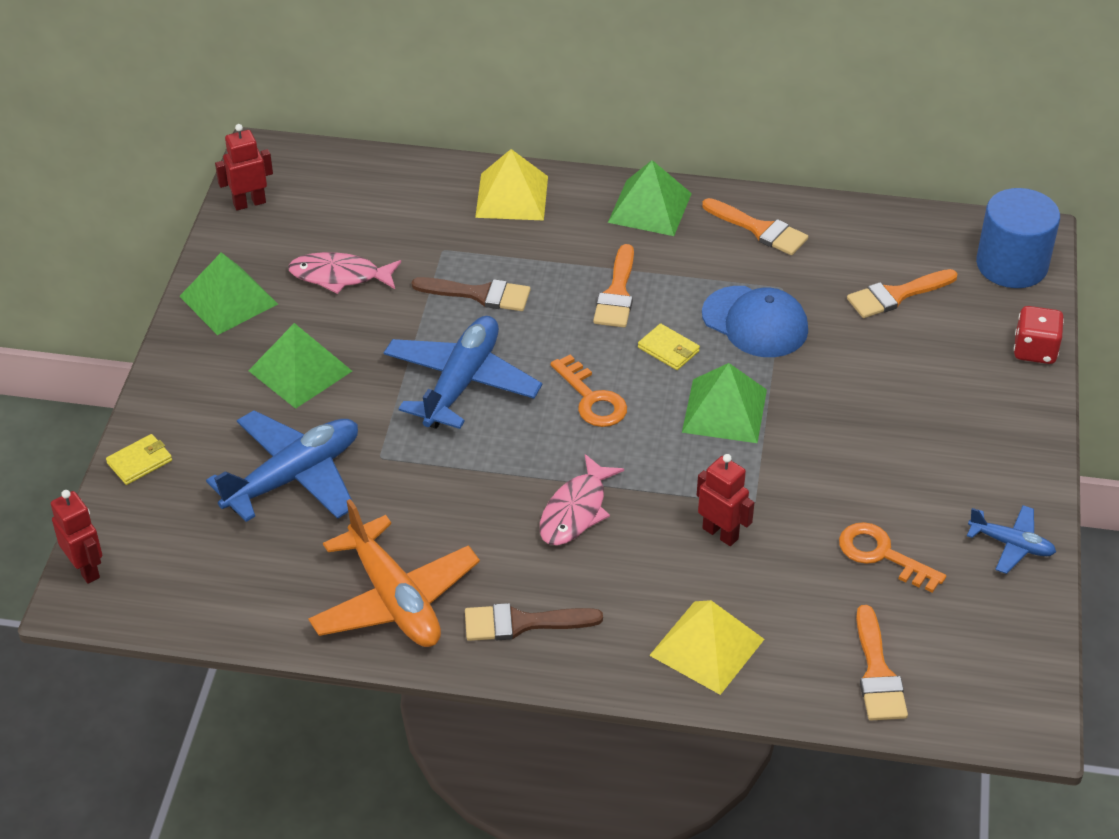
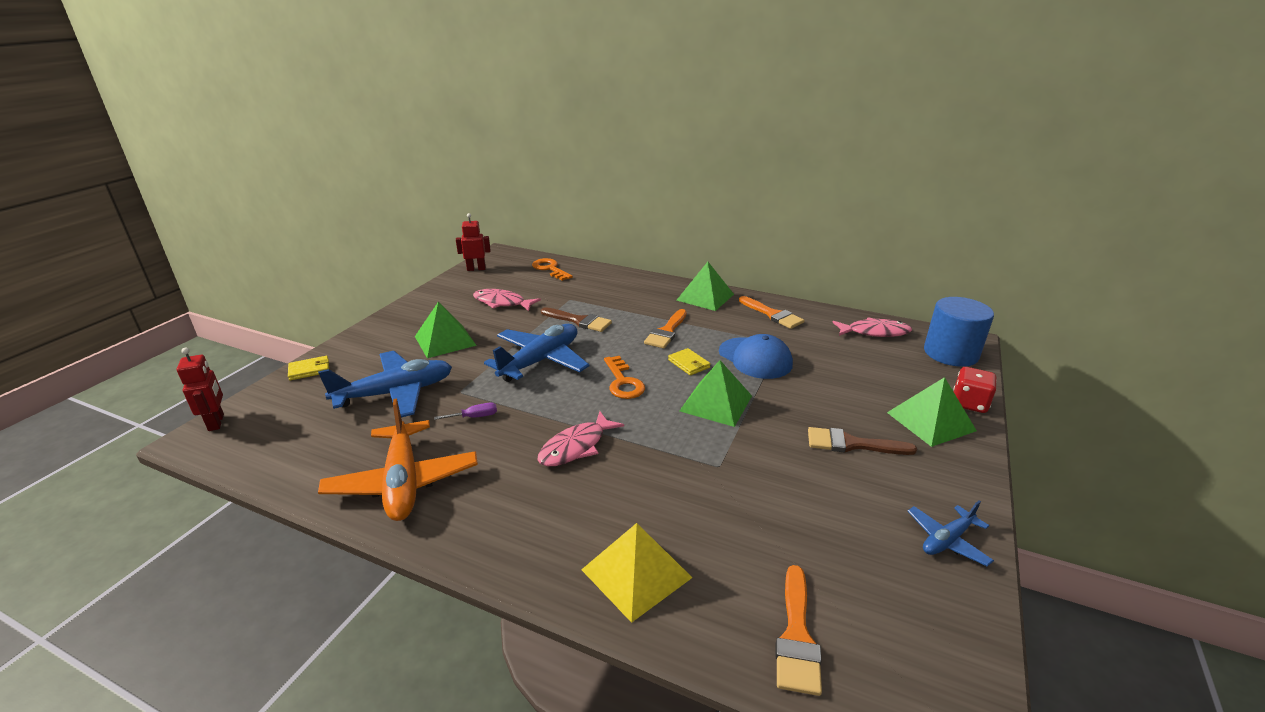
camera: 15 degrees right, 15 degrees down
green pyramid [179,252,278,335] -> green pyramid moved to [887,377,977,447]
brown brush [465,603,603,641] -> brown brush moved to [808,427,917,455]
yellow pyramid [475,149,548,221] -> none
red robot [697,454,754,546] -> none
orange key [839,522,946,593] -> orange key moved to [532,258,573,281]
orange brush [847,269,958,318] -> none
blue plane [967,505,1056,574] -> blue plane turned 105 degrees clockwise [908,501,994,566]
none -> purple screwdriver [434,403,497,420]
none -> pink fish [832,317,912,337]

